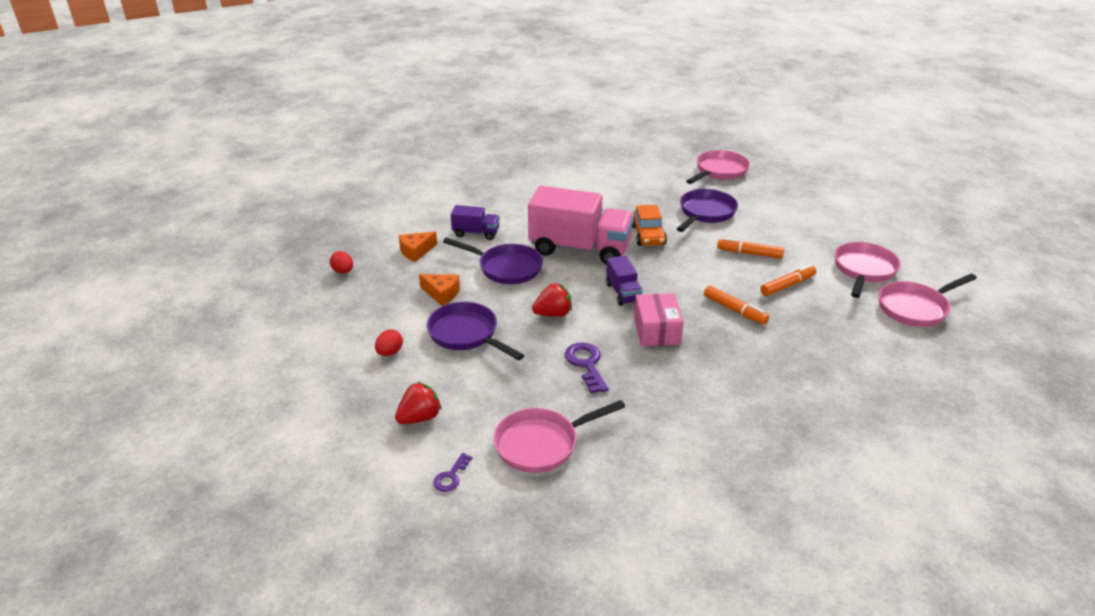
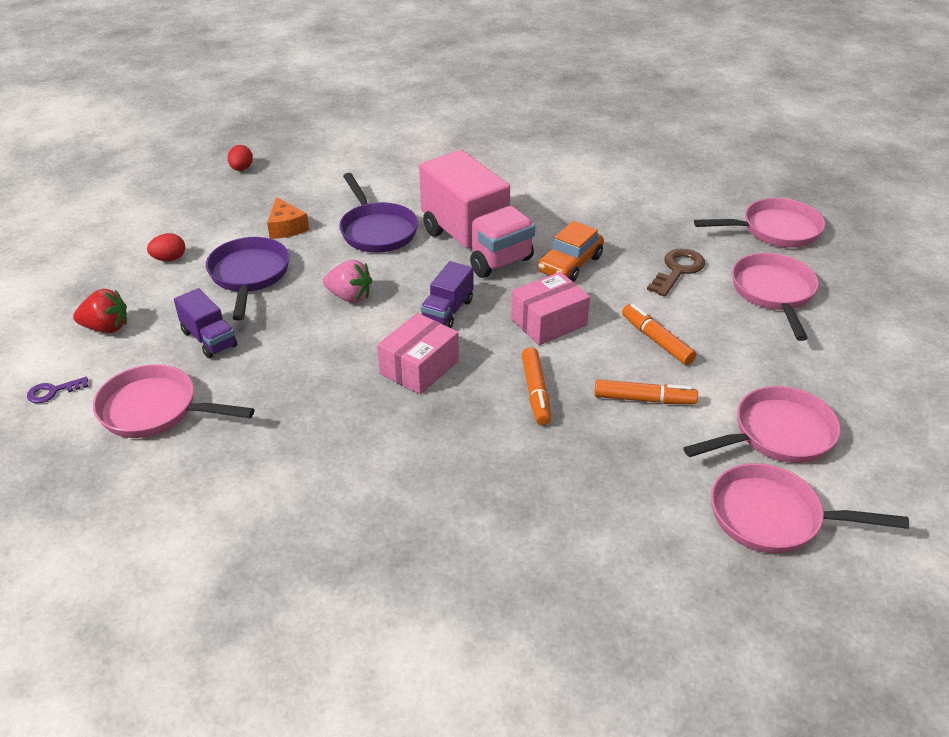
camera: 40 degrees right, 5 degrees up
orange cheese [399,231,437,262] -> none
purple truck [451,205,500,240] -> purple truck moved to [174,288,237,358]
red strawberry [532,283,572,317] -> pink strawberry [323,260,372,303]
purple key [565,342,609,394] -> none
purple pan [677,189,738,232] -> brown key [647,249,705,297]
none -> pink box [511,272,590,345]
none -> pink pan [732,253,819,341]

